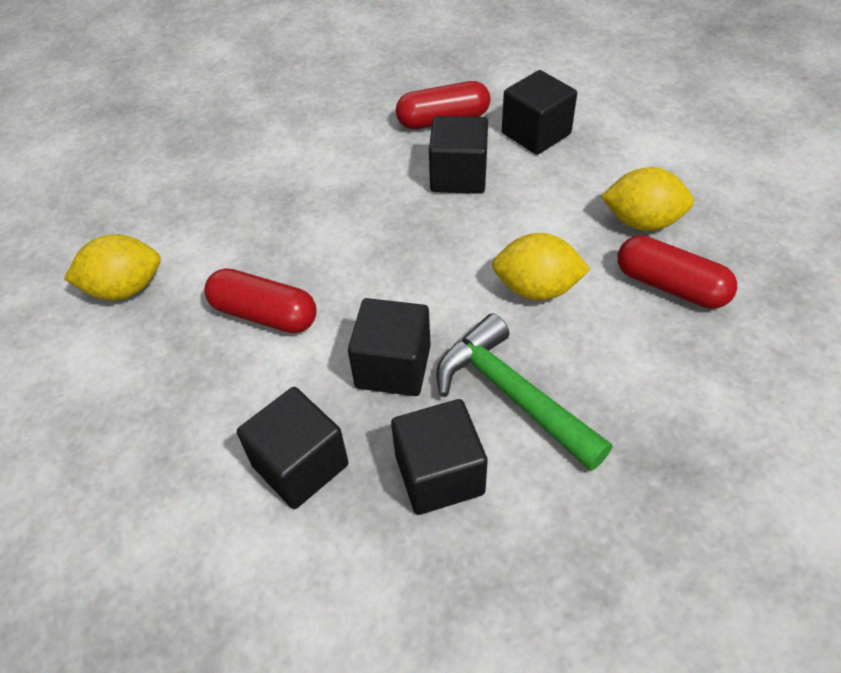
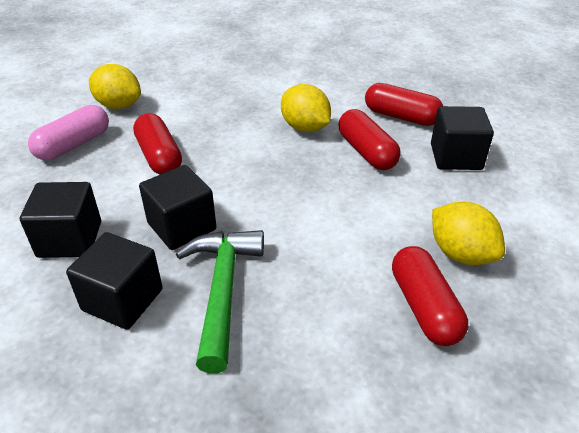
camera: 40 degrees right, 10 degrees down
black cube [429,116,488,194] -> red capsule [338,109,401,170]
yellow lemon [492,233,591,300] -> yellow lemon moved to [281,84,331,132]
none -> pink capsule [28,105,109,160]

